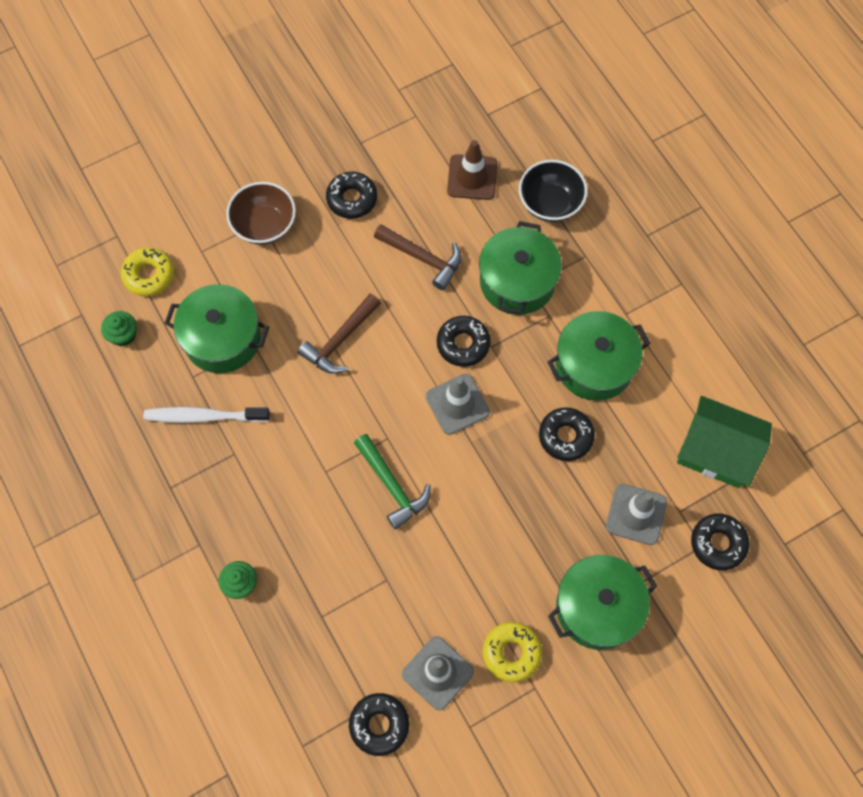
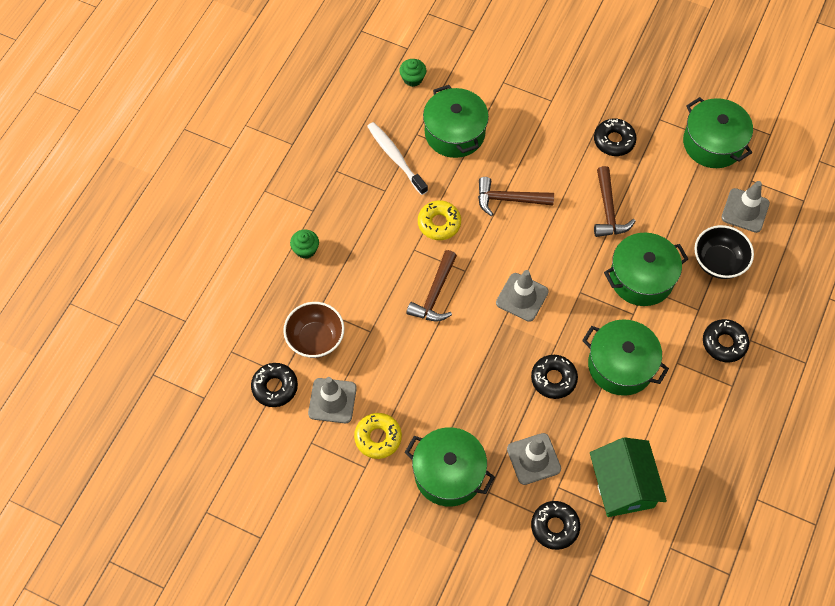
camera: 55 degrees right, 5 degrees down
yellow donut [121,247,174,296] -> yellow donut moved to [418,200,461,240]
brown bowl [226,182,296,245] -> brown bowl moved to [283,302,345,358]
green hammer [354,434,431,530] -> brown hammer [407,250,457,321]
black donut [437,316,491,367] -> black donut moved to [703,319,749,362]
brown traffic cone [447,140,498,200] -> none
none -> green pot [683,97,753,168]
none -> grey traffic cone [721,181,770,233]

